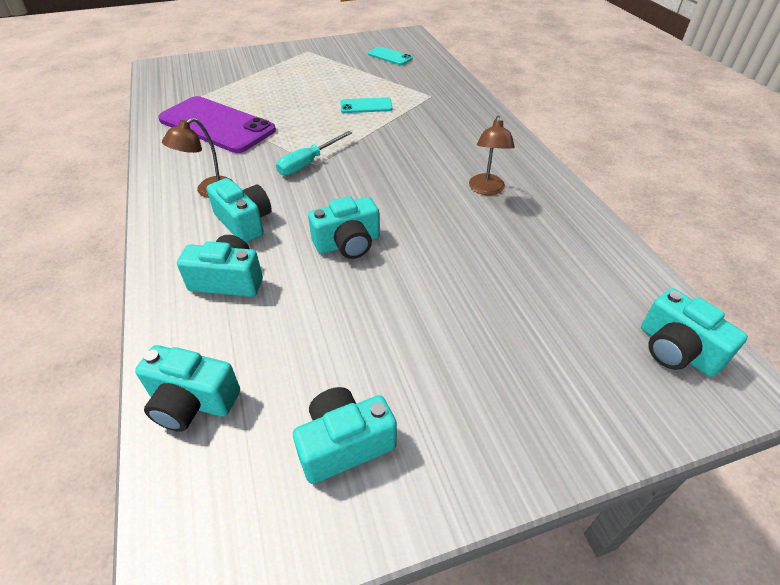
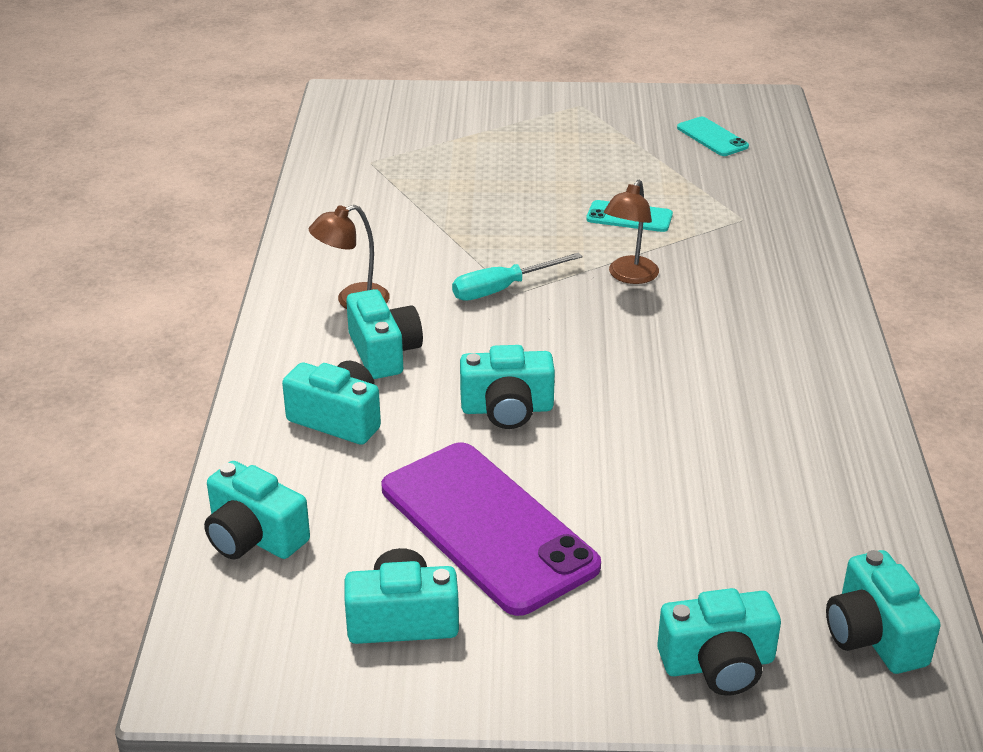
camera: 20 degrees right, 10 degrees down
purple phone [158,96,276,153] -> purple phone moved to [382,442,601,616]
brown lamp [469,116,515,195] -> brown lamp moved to [604,180,659,284]
none -> turquoise camera [657,588,781,696]

